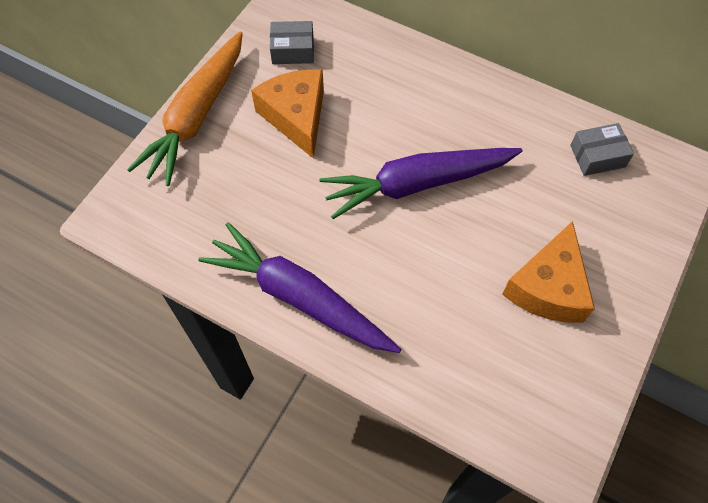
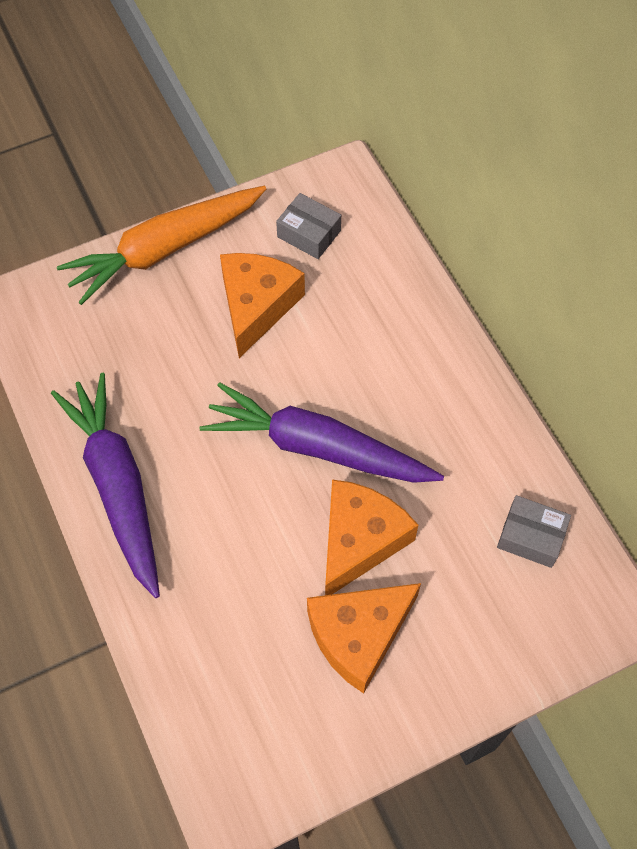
camera: 35 degrees right, 0 degrees up
none -> orange cheese [325,480,419,595]

